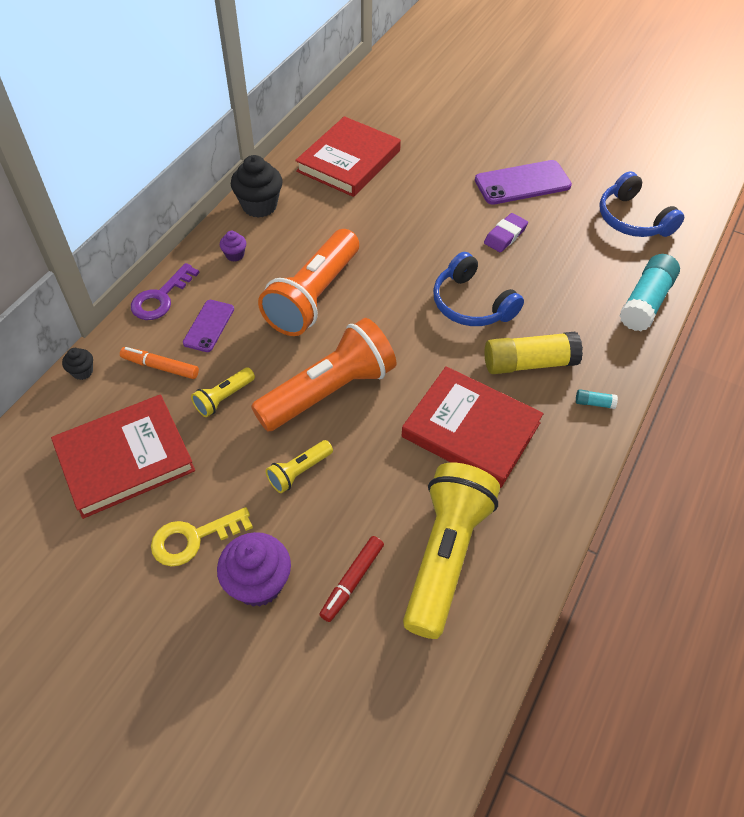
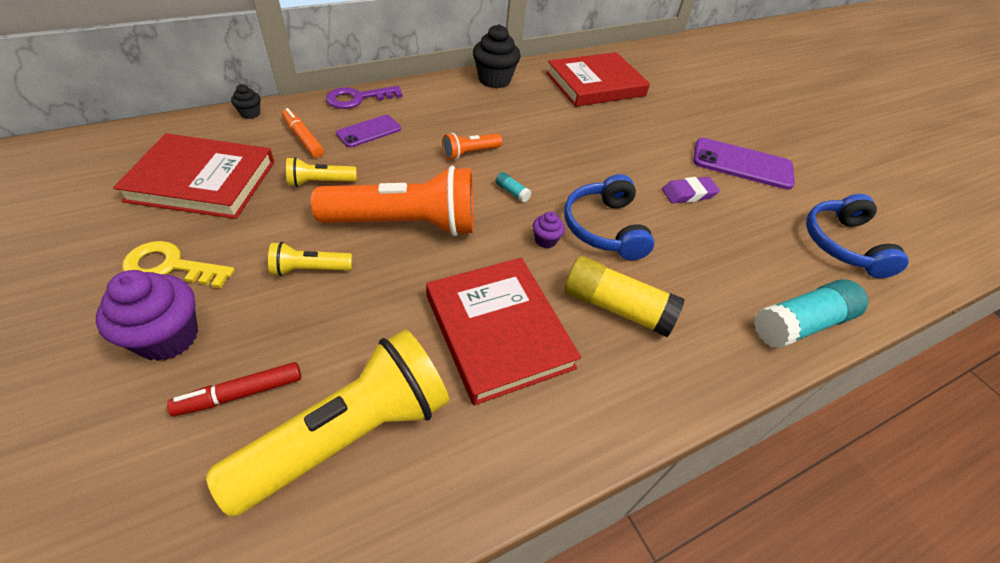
camera: 30 degrees right, 5 degrees down
purple cupcake [220,231,246,262] -> purple cupcake moved to [533,211,565,248]
orange flashlight [258,229,359,336] -> orange flashlight [442,133,502,160], size x0.45
turquoise glue stick [576,389,618,409] -> turquoise glue stick moved to [496,172,532,203]

